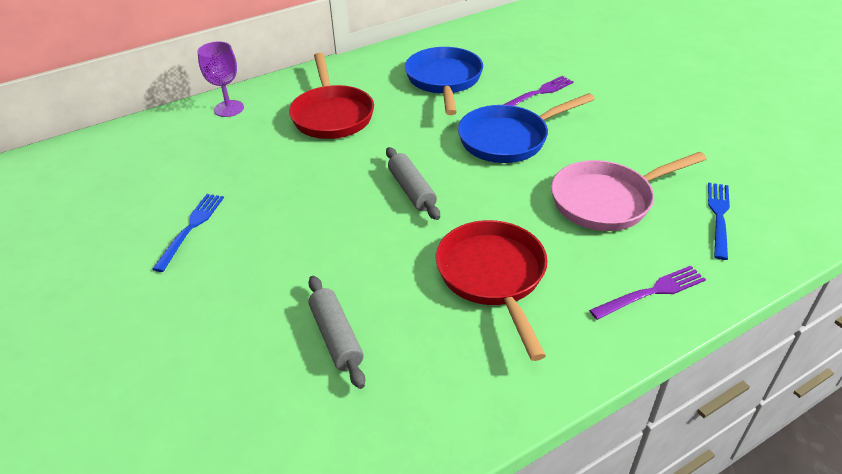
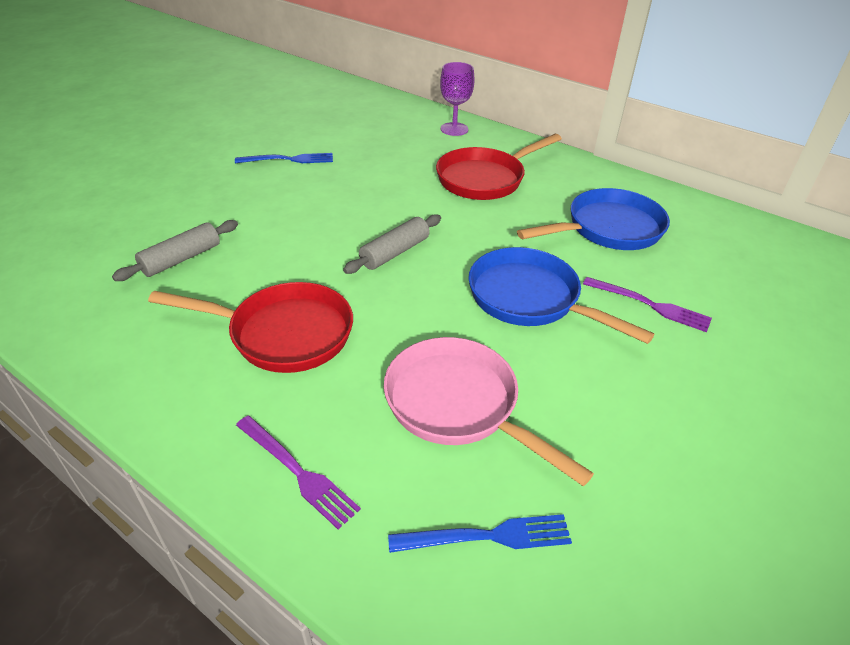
camera: 65 degrees right, 0 degrees up
red pan [436,220,548,361] -> red pan turned 45 degrees clockwise [148,282,353,373]

